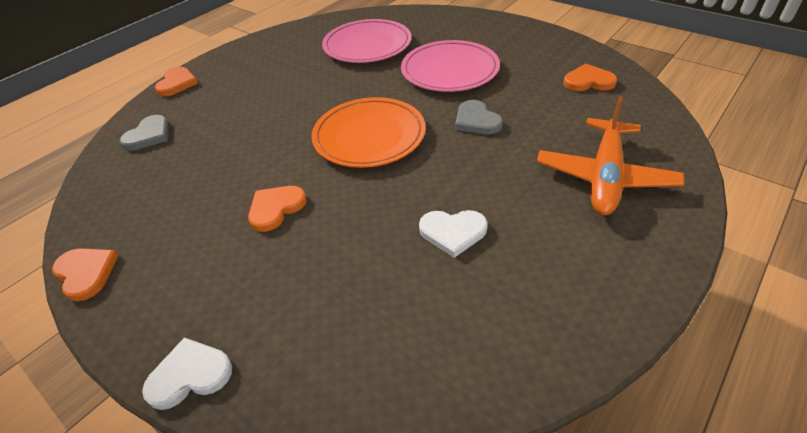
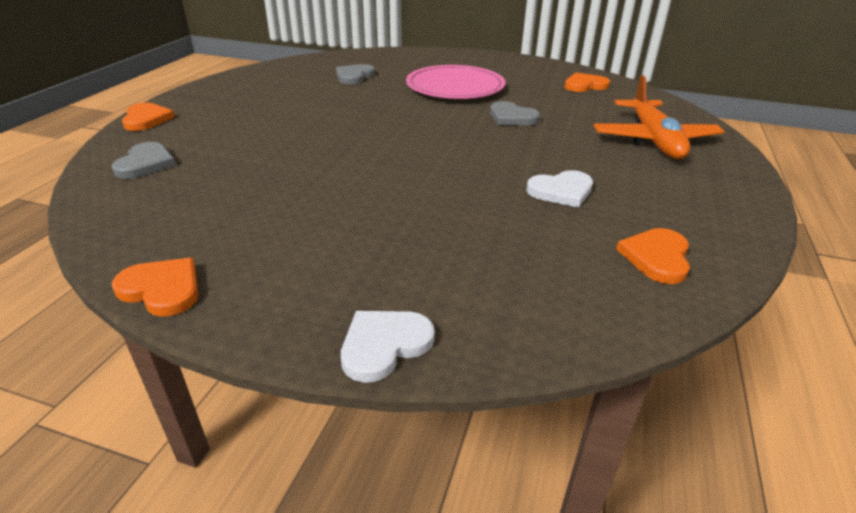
camera: 25 degrees left, 10 degrees down
orange heart [248,186,307,232] -> orange heart moved to [616,228,690,284]
orange plate [312,97,426,168] -> none
pink plate [322,19,411,63] -> grey heart [336,64,375,84]

